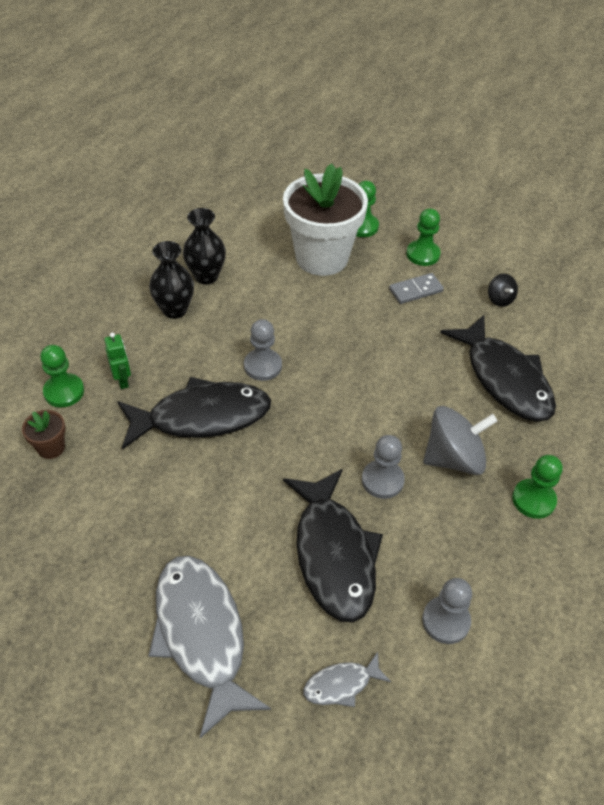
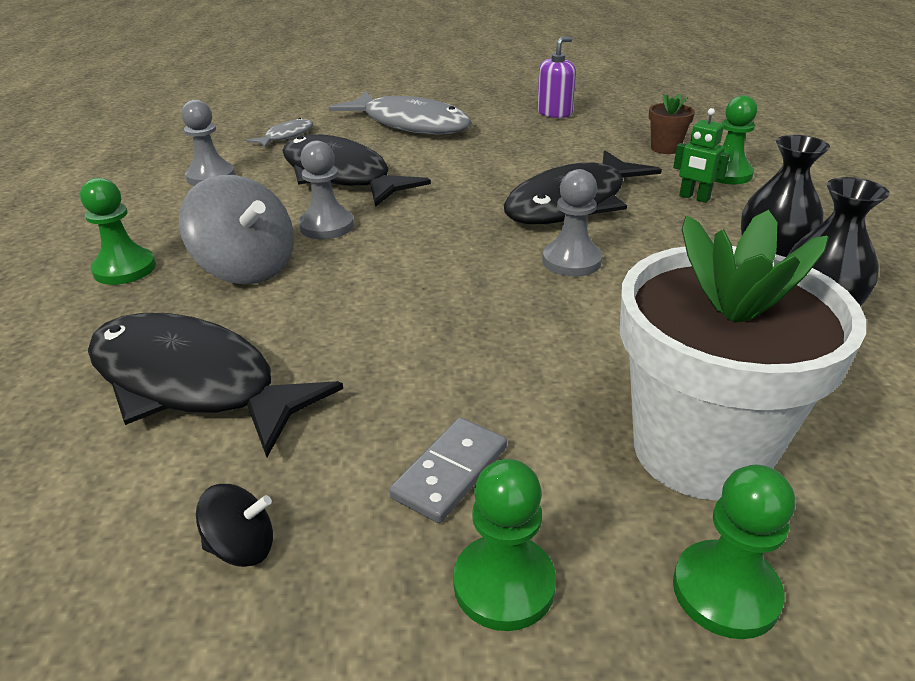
camera: 150 degrees right, 15 degrees down
grey spinning top [423,406,497,475] -> grey spinning top turned 90 degrees counterclockwise [179,175,294,285]
black spinning top [488,274,518,307] -> black spinning top turned 135 degrees clockwise [196,484,273,567]
none -> purple soap dispenser [537,37,576,118]

